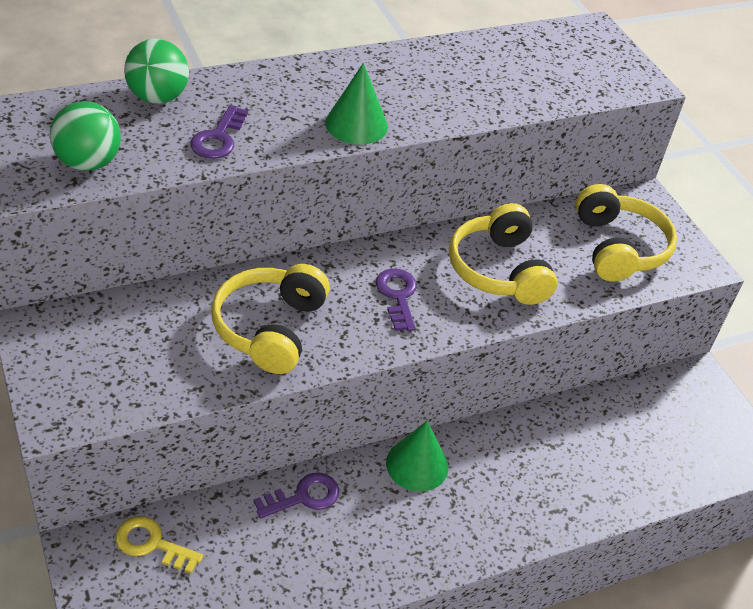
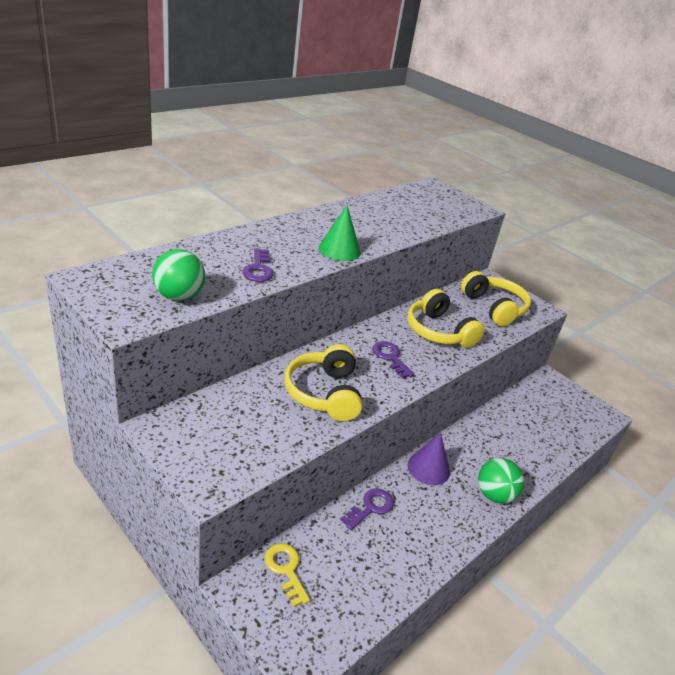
camera: 20 degrees left, 10 degrees down
yellow key [115,516,203,574] -> yellow key turned 60 degrees clockwise [265,543,310,607]
green ball [124,39,189,104] -> green ball moved to [478,458,524,504]
green cone [386,421,449,492] -> purple cone [408,433,450,485]

